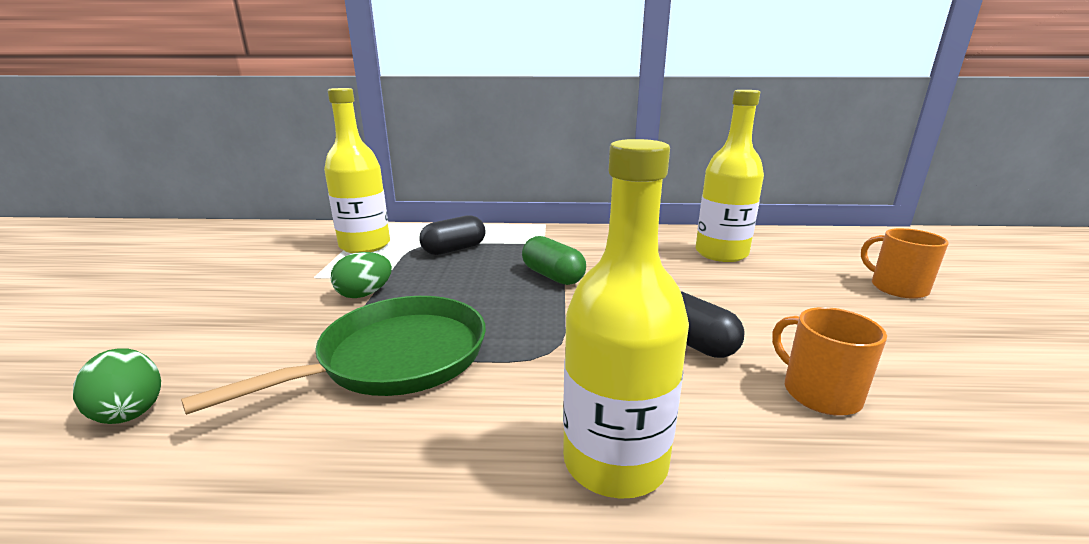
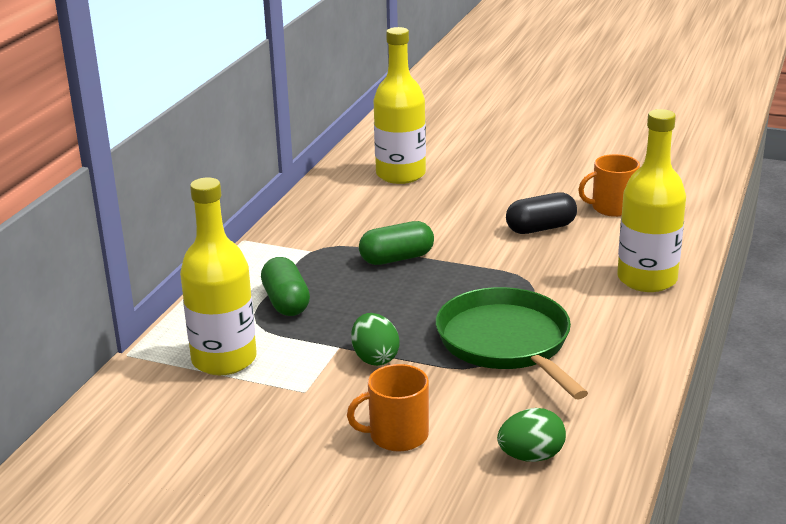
camera: 70 degrees left, 5 degrees up
black capsule [419,215,485,255] -> green capsule [261,257,310,316]
orange mug [861,228,949,299] -> orange mug moved to [347,364,429,452]

